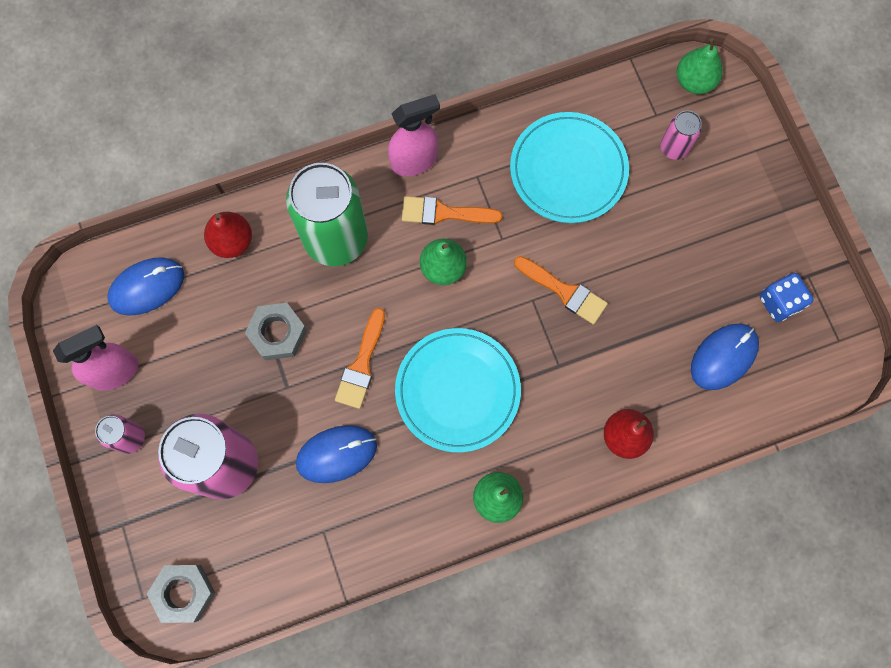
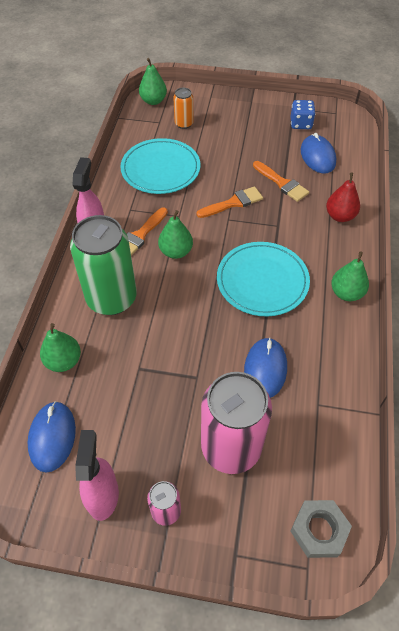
camera: 60 degrees left, 20 degrees down
red pear [204,212,252,258] -> green pear [40,323,81,372]
grey nut [245,303,307,360] -> none
orange brush [335,308,385,409] -> orange brush moved to [253,161,309,202]
pink can [660,110,702,160] -> orange can [173,88,193,129]

